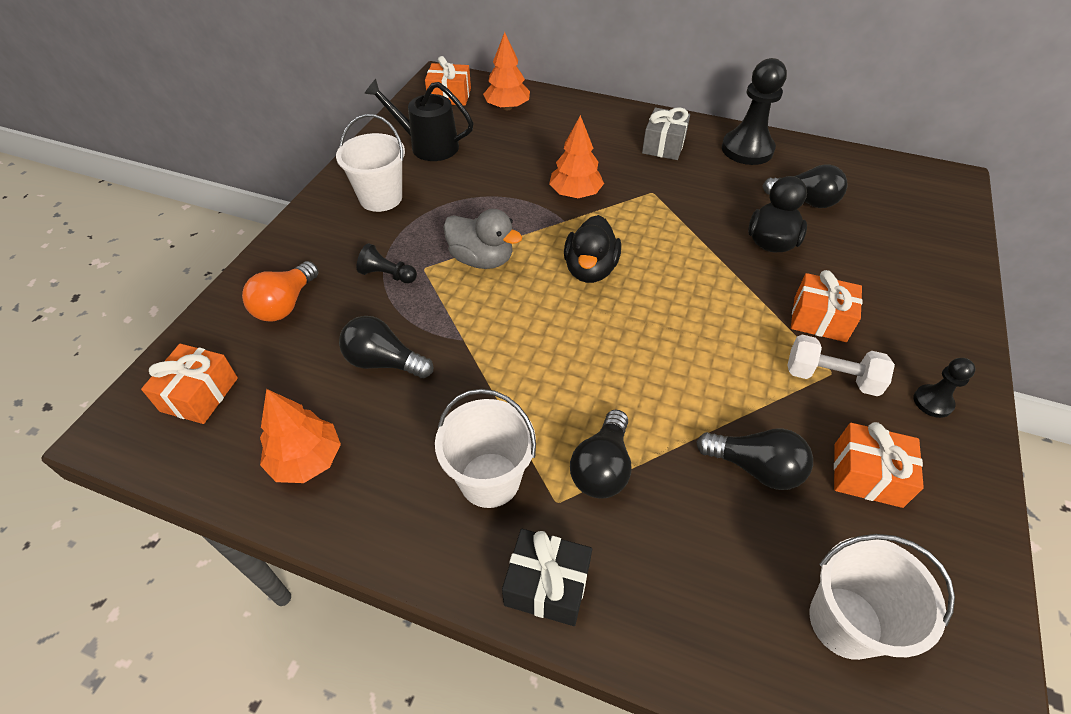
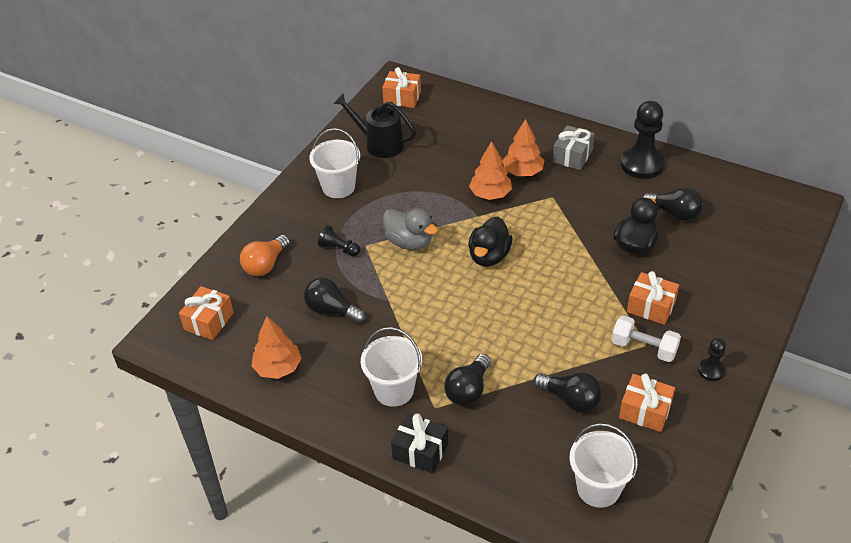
camera: 10 degrees right, 5 degrees down
orange tree [483,32,530,110] -> orange tree moved to [502,119,544,176]

